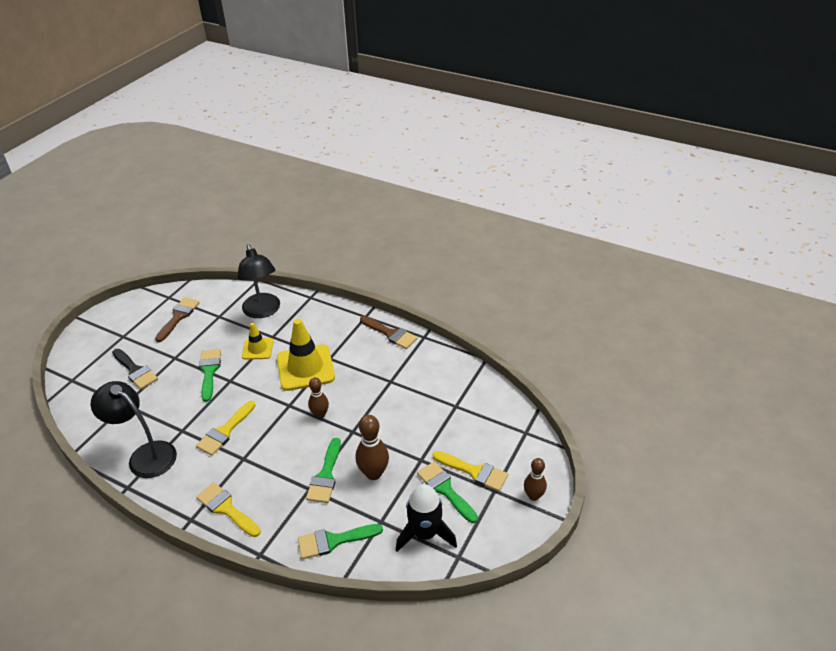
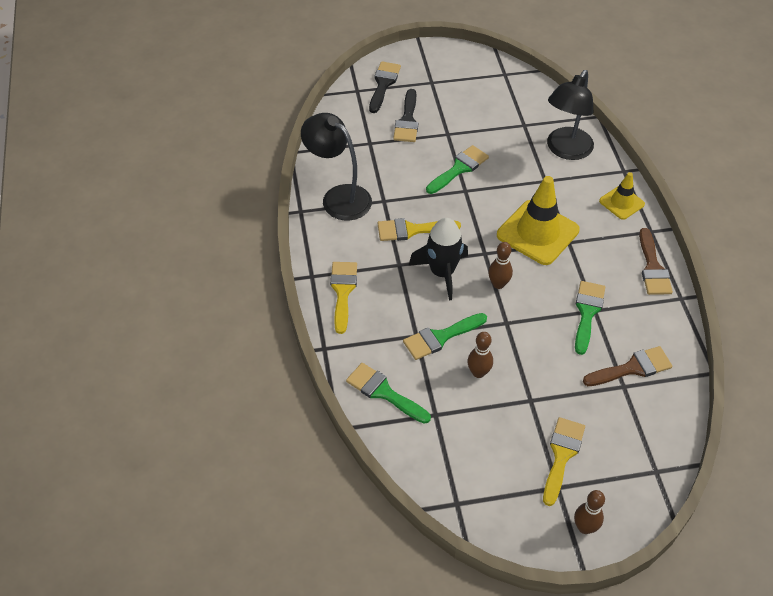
camera: 50 degrees right, 10 degrees up
black lamp [91,381,177,478] -> black lamp turned 45 degrees counterclockwise [301,113,372,221]
brown brush [155,297,200,342] -> brown brush moved to [583,346,672,386]
yellow traffic cone [242,323,273,360] -> yellow traffic cone moved to [599,172,645,220]
brown bowling pin [356,415,389,480] -> brown bowling pin [467,332,493,378], size x0.66
black rocket [396,484,457,552] -> black rocket moved to [409,218,468,301]
green brush [417,461,478,523] -> green brush moved to [575,281,605,355]
yellow brush [433,451,508,491] -> yellow brush turned 150 degrees counterclockwise [543,417,585,506]
none -> black brush [369,61,401,113]

